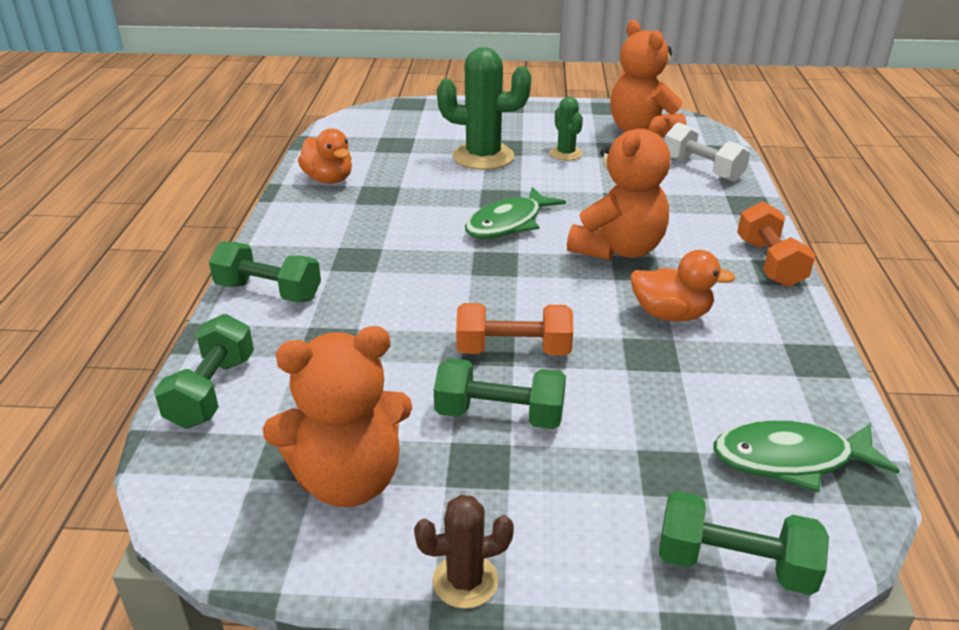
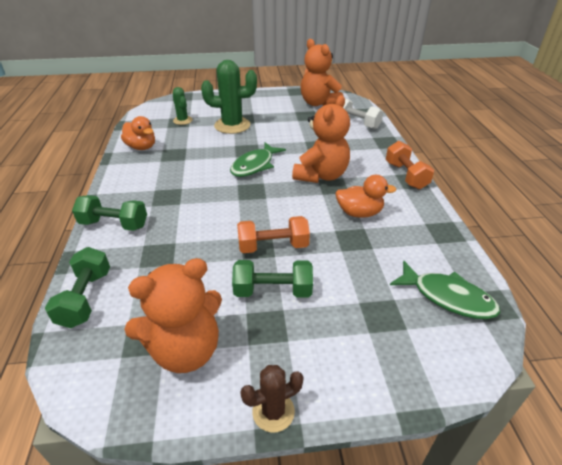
camera: 10 degrees left, 5 degrees up
green cactus [550,97,583,161] -> green cactus moved to [173,87,193,125]
green dumbbell [659,490,829,595] -> none
green fish [714,420,900,492] -> green fish turned 135 degrees counterclockwise [390,261,500,319]

